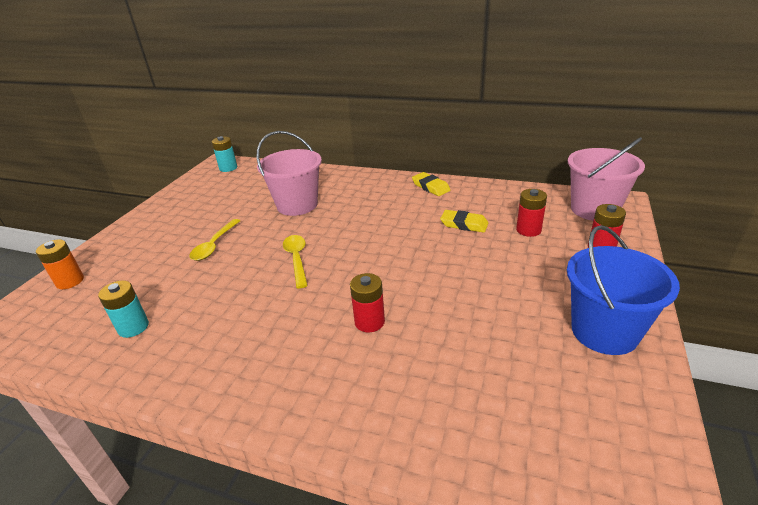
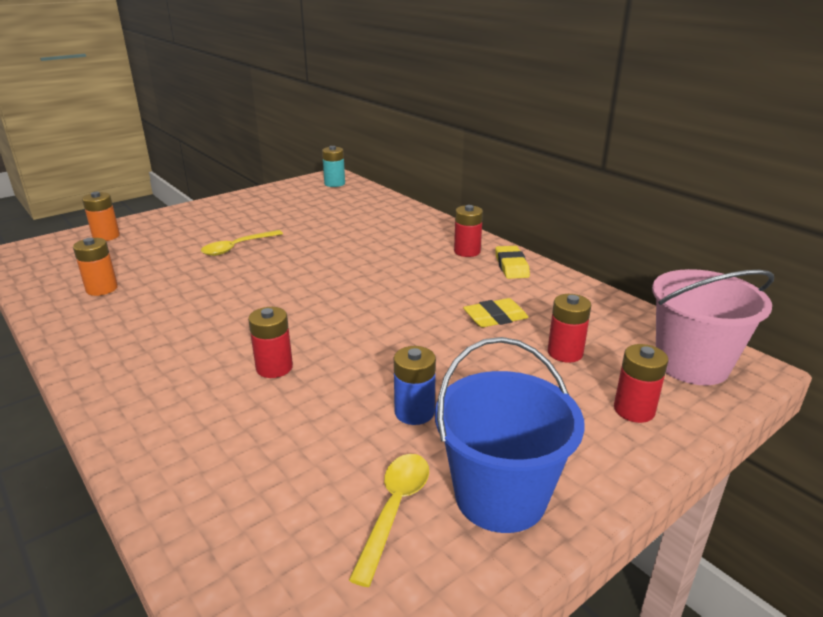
camera: 30 degrees right, 5 degrees down
turquoise battery [98,280,149,338] -> orange battery [73,238,118,296]
pink bucket [256,131,322,216] -> none
yellow spoon [283,235,308,288] -> yellow spoon moved to [349,454,429,587]
yellow eraser [440,210,488,233] -> yellow eraser turned 75 degrees counterclockwise [463,298,529,327]
none -> blue battery [394,346,436,425]
none -> red battery [454,205,483,257]

